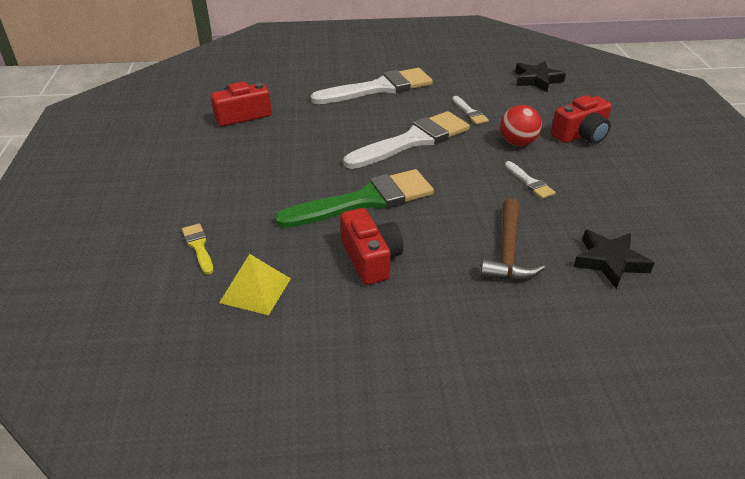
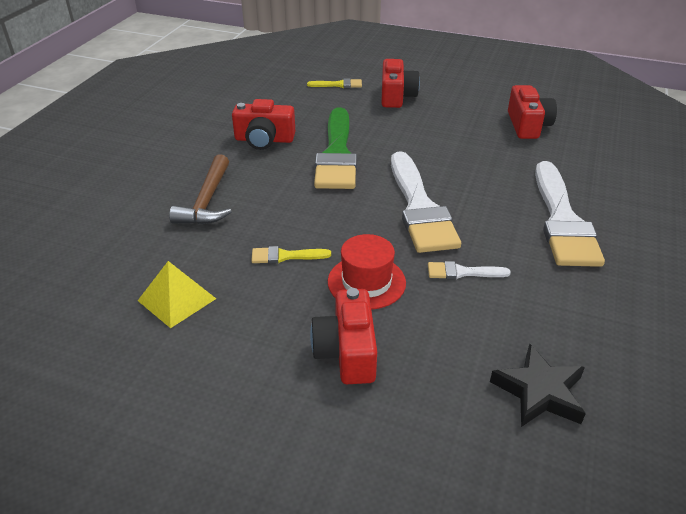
camera: 115 degrees right, 0 degrees up
yellow pyramid [219,254,291,315] -> yellow pyramid moved to [138,261,216,328]
brown hammer [480,199,545,281] -> brown hammer turned 120 degrees counterclockwise [169,154,232,225]
red ball [500,105,542,146] -> red hat [328,234,406,310]
white brush [505,161,556,199] -> yellow brush [251,246,331,264]
black star [574,230,655,289] -> none
none -> red camera [381,59,420,108]

